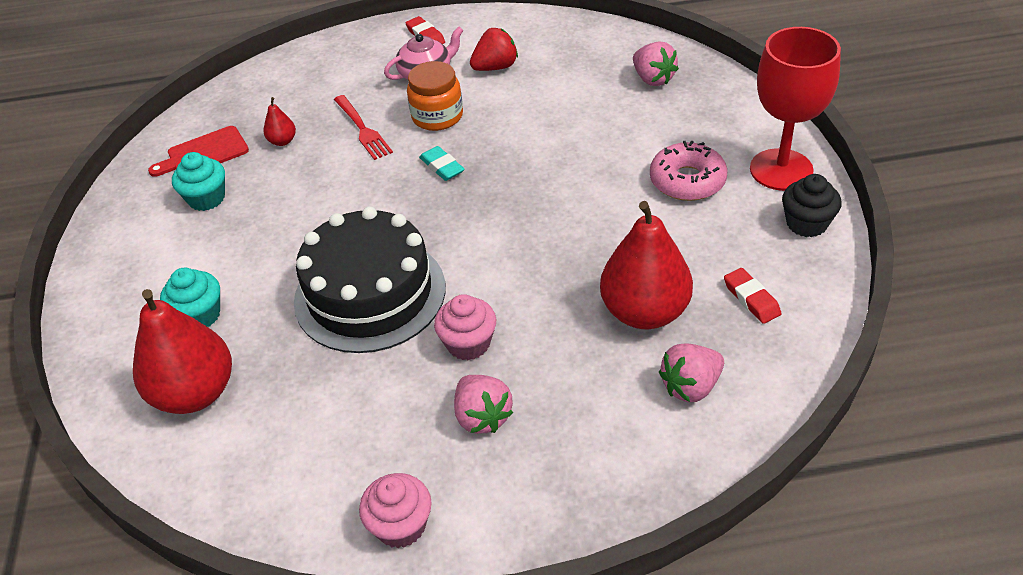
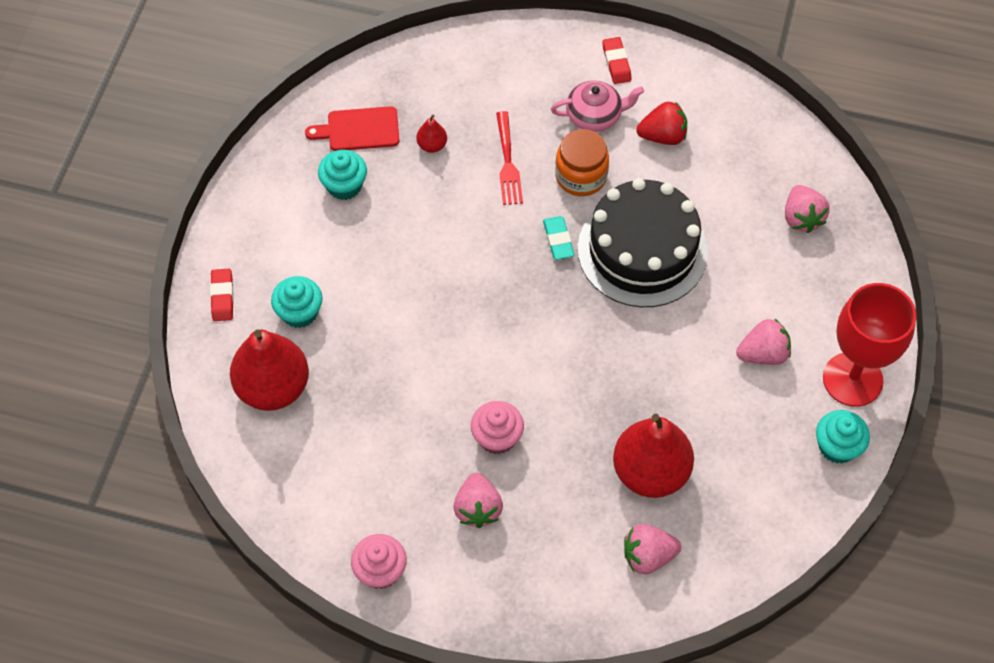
camera: 20 degrees right, 15 degrees up
black cake [294,206,446,353] -> black cake moved to [578,178,708,307]
pink donut [650,141,727,201] -> pink strawberry [736,318,791,365]
red eraser [724,268,781,324] -> red eraser moved to [210,269,234,321]
black cupcake [782,174,841,237] -> turquoise cupcake [816,410,870,464]

